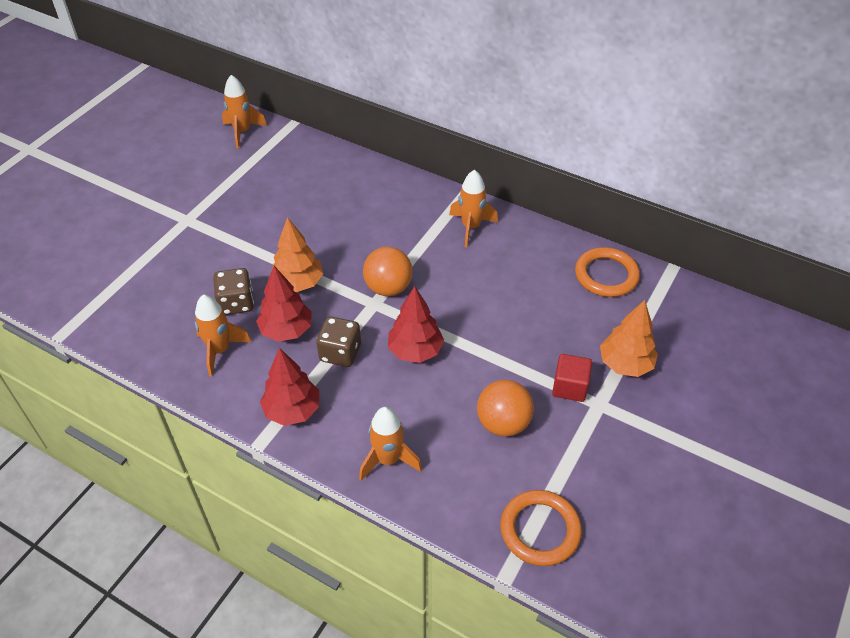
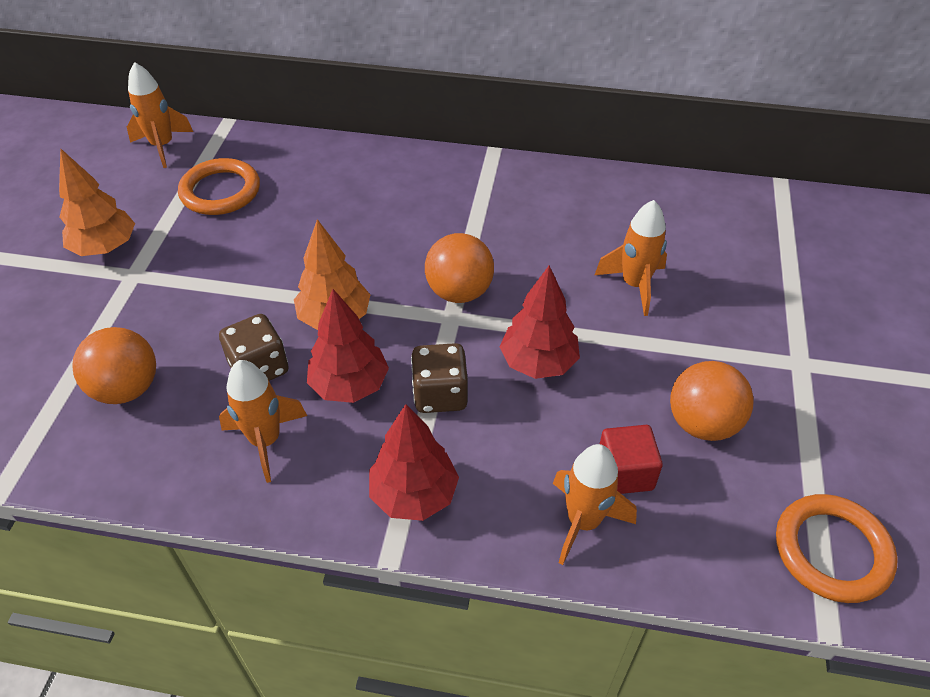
camera: 20 degrees left, 0 degrees up
orange rocket [449,170,498,247] -> orange rocket moved to [595,200,667,316]
red cube [552,354,592,402] -> red cube moved to [600,425,663,494]
orange ring [575,247,640,297] -> orange ring moved to [178,158,260,215]
orange tree [600,300,658,377] -> orange tree moved to [59,148,135,256]
none -> orange ball [72,327,156,404]

